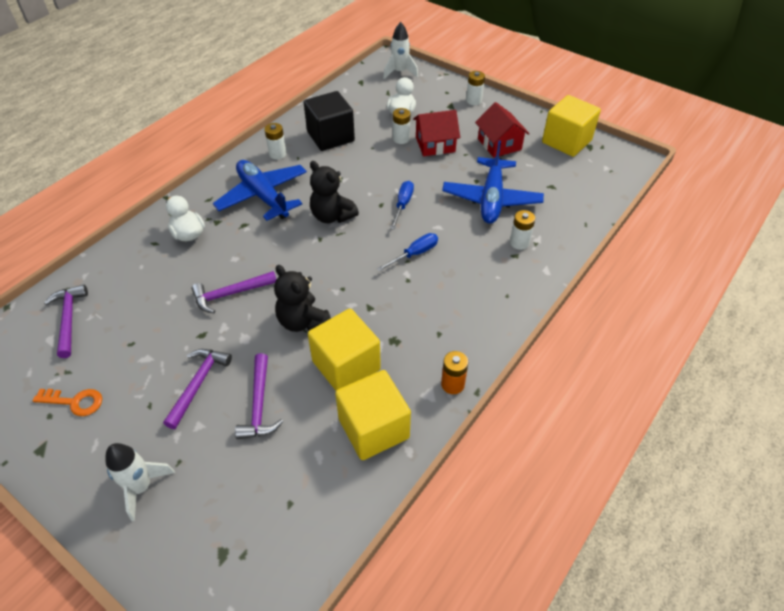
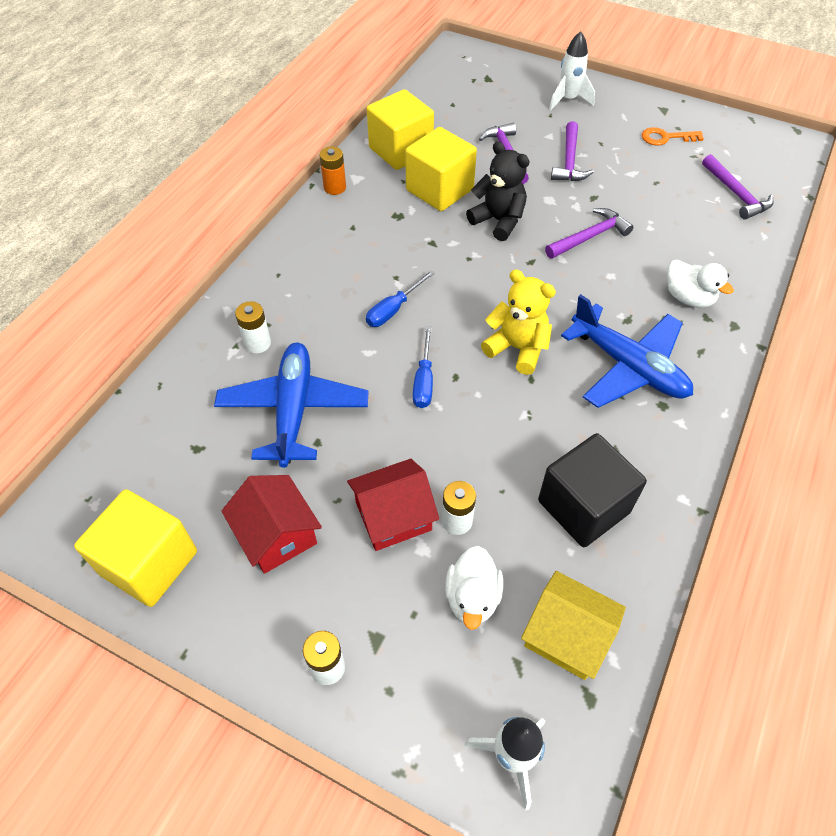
camera: 170 degrees right, 5 degrees up
white battery [264,123,286,160] -> none
black teddy bear [310,161,359,223] -> yellow teddy bear [481,269,556,375]
none -> yellow house [521,571,626,680]

